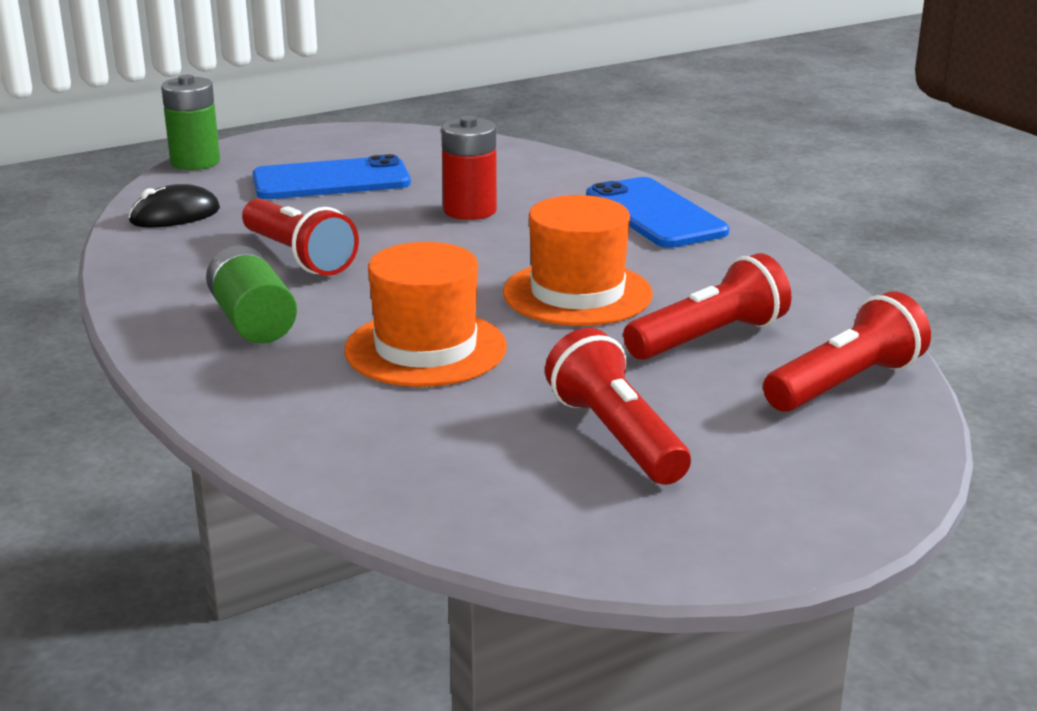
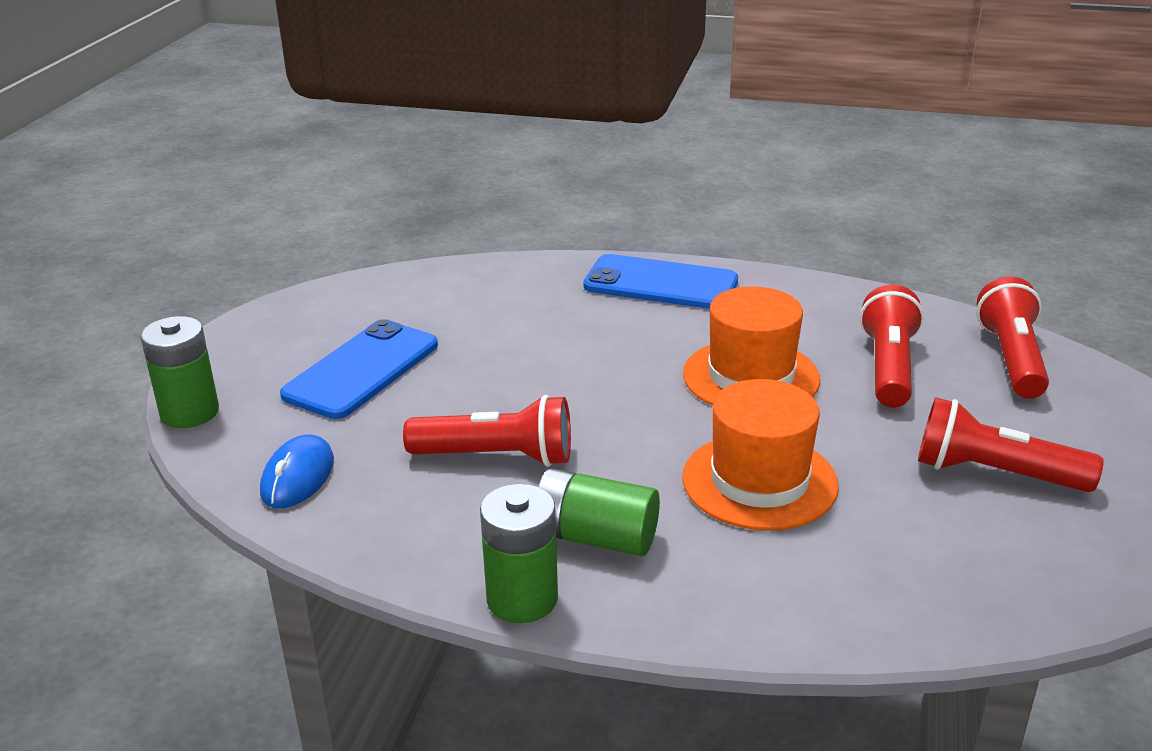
camera: 45 degrees left, 5 degrees up
black mouse [128,184,220,227] -> blue mouse [260,434,334,508]
red battery [441,116,497,220] -> none
none -> green battery [480,484,558,623]

